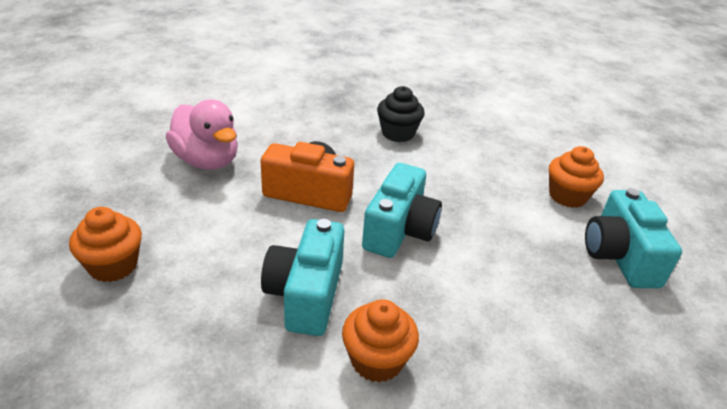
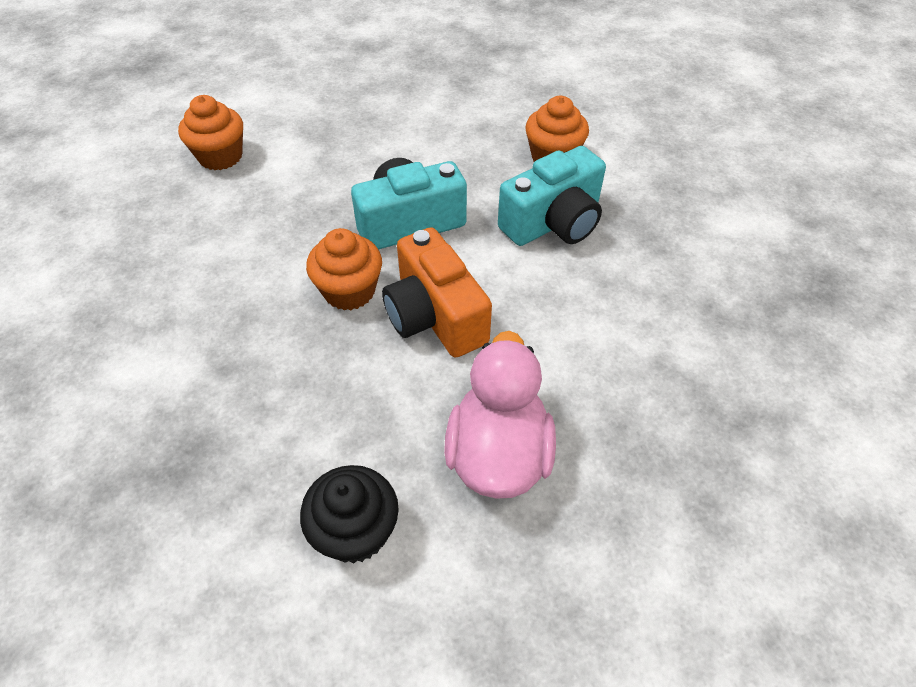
camera: 130 degrees left, 15 degrees up
orange cupcake [69,207,142,282] -> orange cupcake moved to [306,228,382,310]
black cupcake [377,86,425,142] -> black cupcake moved to [300,465,399,563]
turquoise camera [585,188,682,288] -> none

